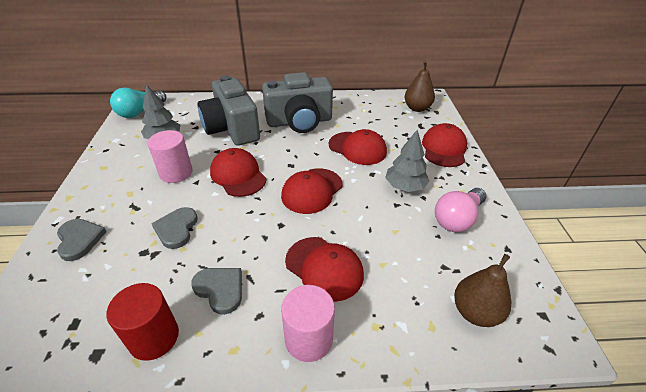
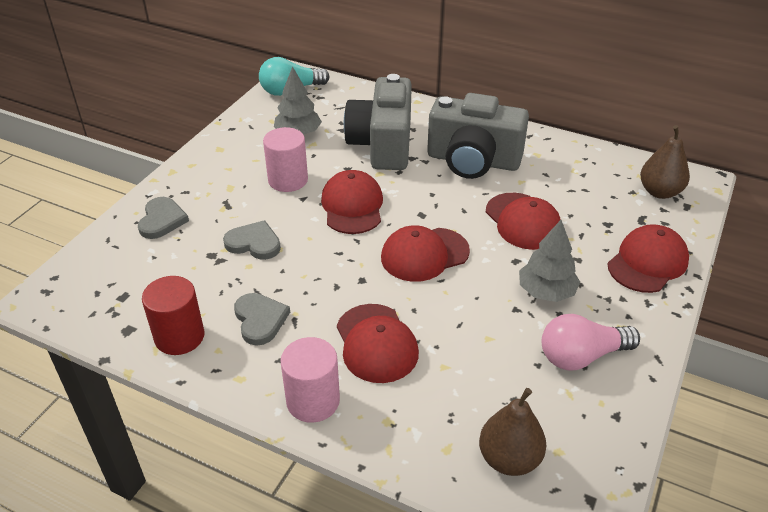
camera: 30 degrees right, 0 degrees up
grey heart [151,207,198,249] -> grey heart turned 75 degrees clockwise [223,220,281,260]

